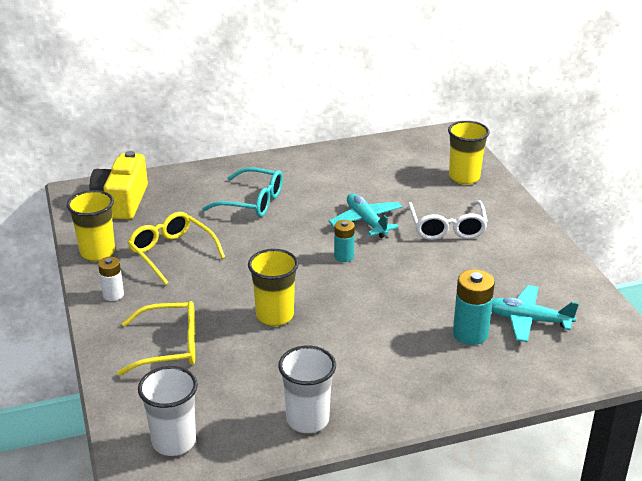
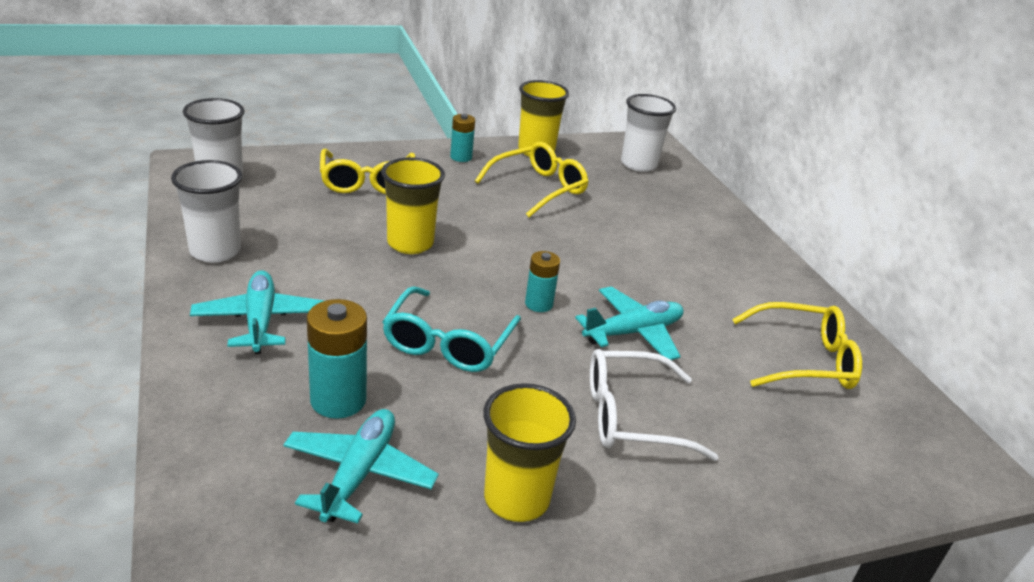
camera: 85 degrees right, 0 degrees up
yellow camera [90,151,148,219] -> white cup [621,94,676,172]
white battery [98,257,124,301] -> turquoise battery [450,114,475,162]
turquoise glasses [202,167,283,217] -> turquoise glasses moved to [382,286,521,372]
yellow cup [448,121,490,185] -> yellow cup moved to [483,383,576,522]
none -> turquoise plane [190,270,325,354]
none -> yellow glasses [732,302,862,389]

